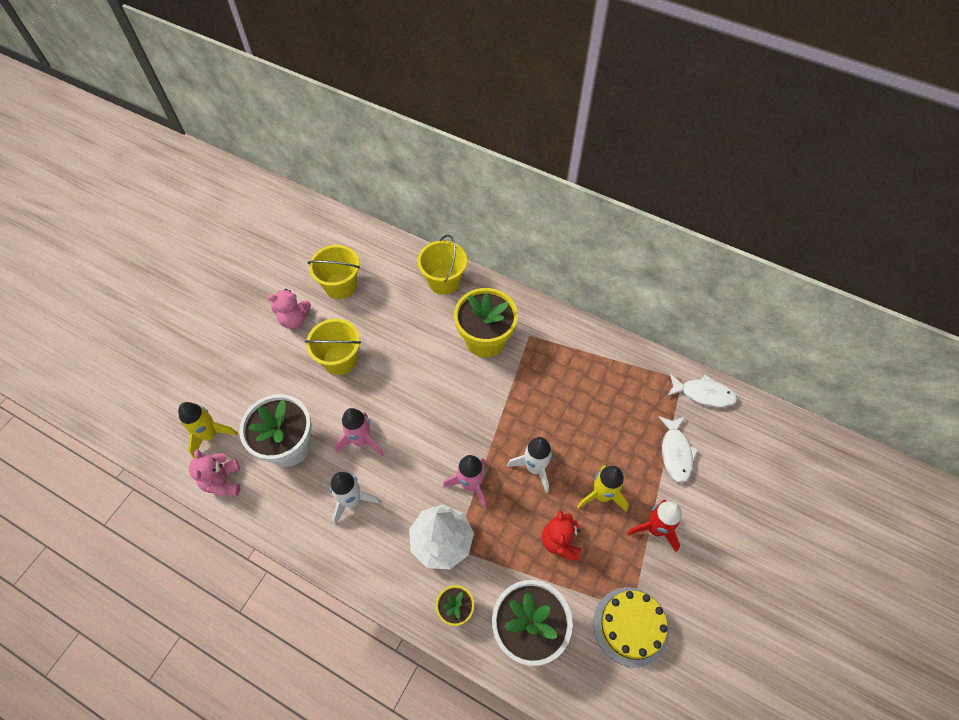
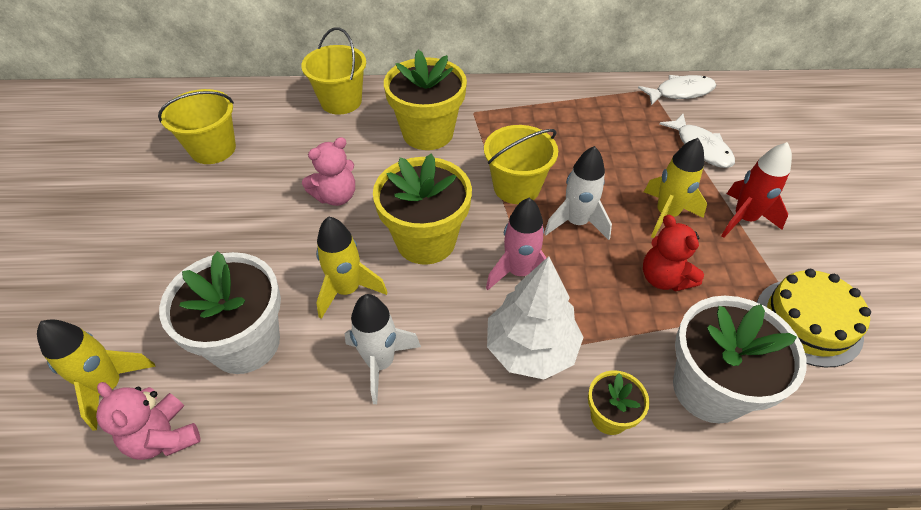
camera: 30 degrees left, 10 degrees down
pink teddy bear [268,289,311,329] -> pink teddy bear moved to [302,137,355,206]
yellow bucket [305,319,361,375] -> yellow bucket moved to [484,125,558,204]
pink rocket [335,408,384,457] -> yellow rocket [316,216,387,319]
none -> yellow flower pot [373,153,472,265]

